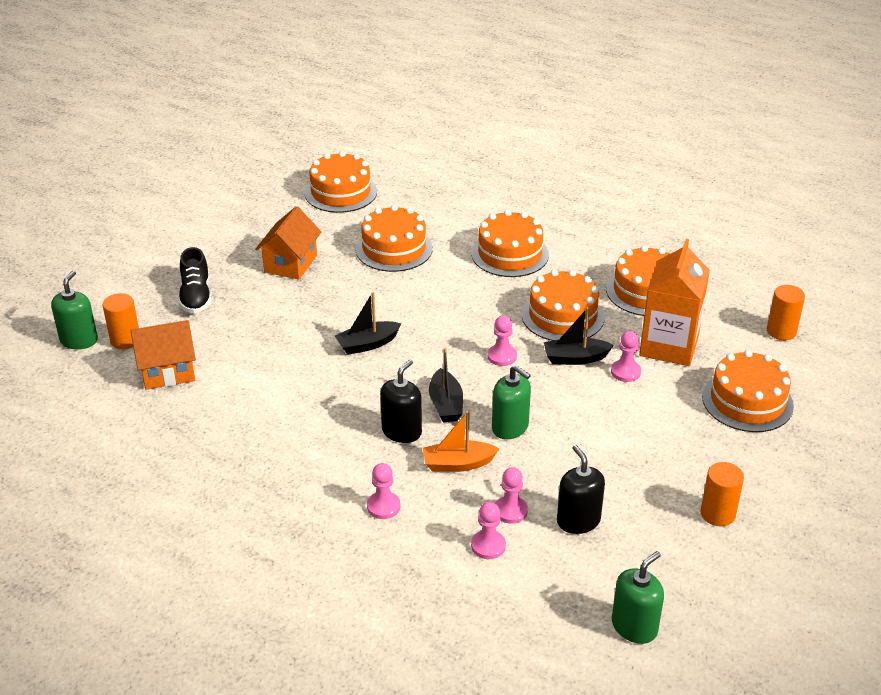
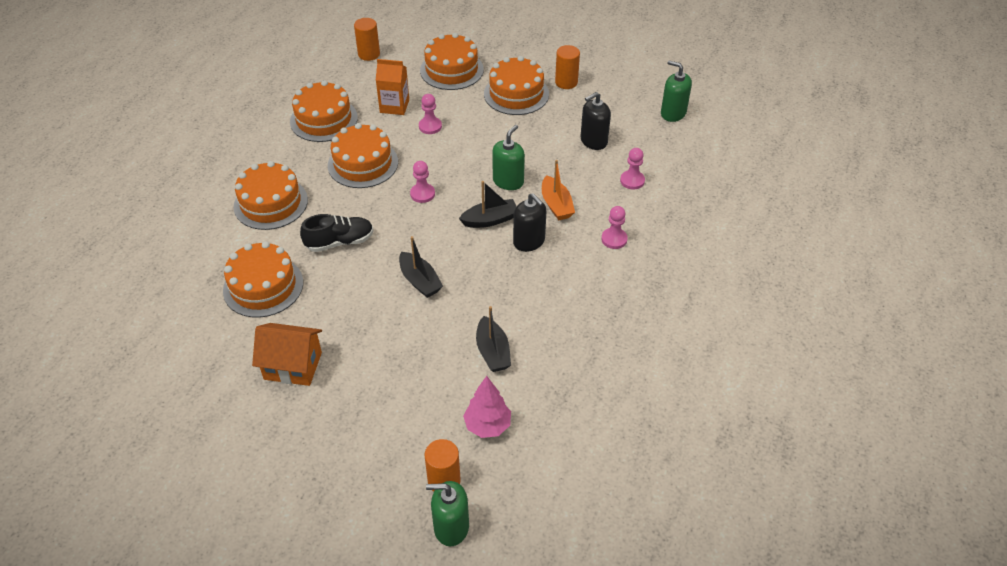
camera: 100 degrees left, 10 degrees up
orange house [131,320,196,390] -> pink tree [463,376,511,438]
black shoe [179,247,212,313] -> black shoe moved to [300,214,374,252]
orange cake [305,151,377,213] -> orange cake moved to [484,56,549,115]
black soap dispenser [380,360,422,443] -> black soap dispenser turned 150 degrees counterclockwise [513,193,546,252]
pink pawn [495,467,528,524] -> none
black boat [544,307,614,365] -> black boat moved to [476,306,511,372]
orange carton [639,239,710,366] -> orange carton [376,59,409,115], size x0.63

